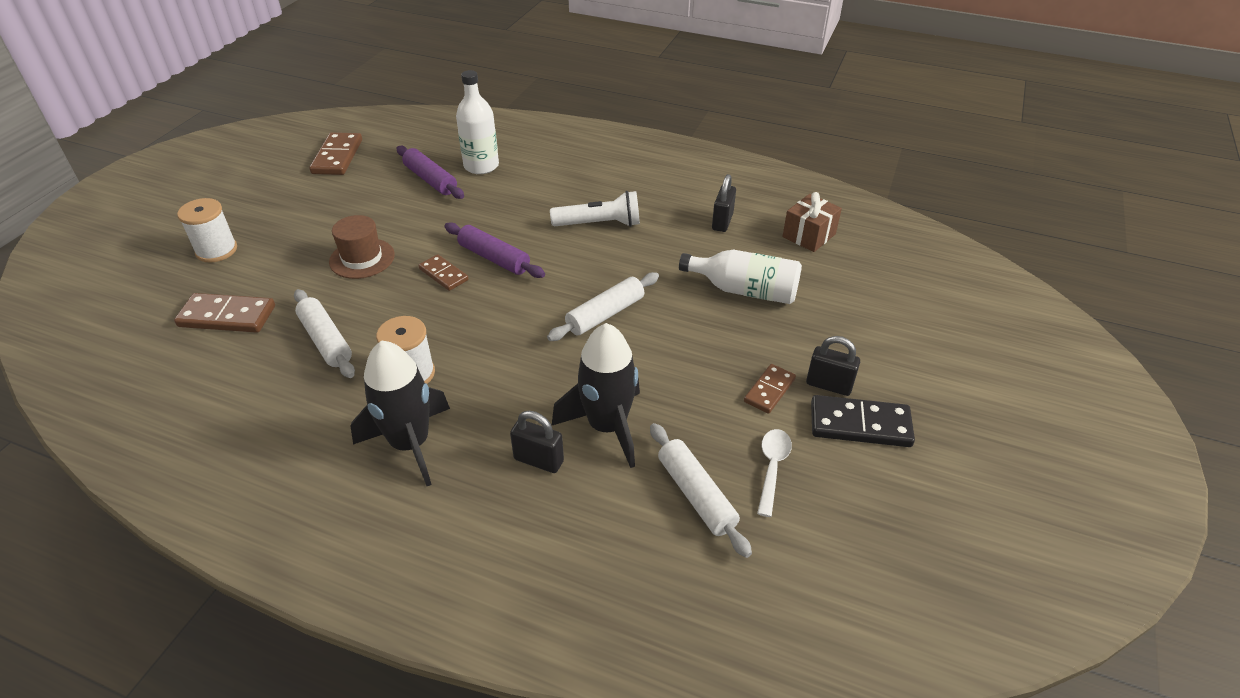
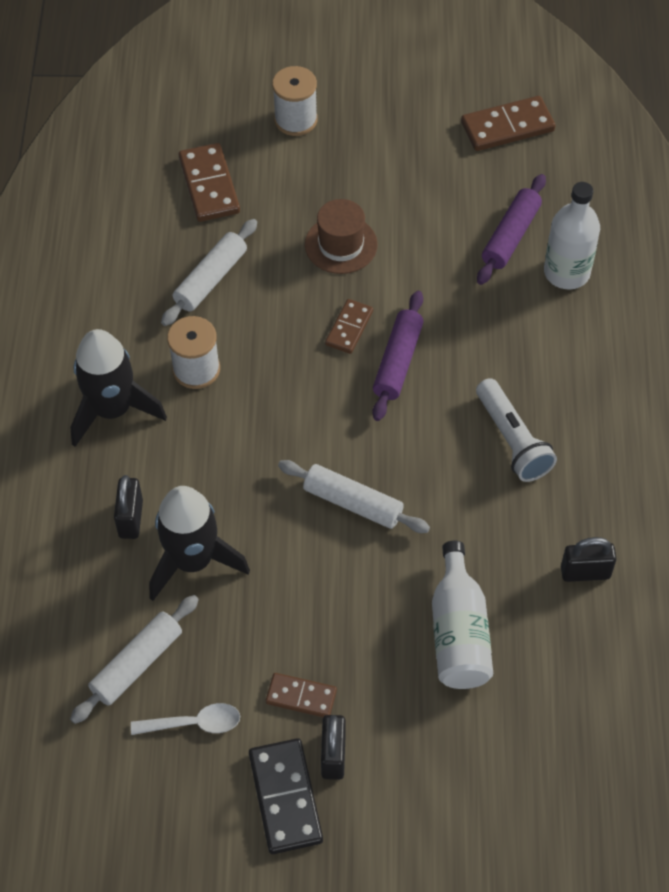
camera: 70 degrees right, 15 degrees up
brown gift [782,192,842,252] -> none

